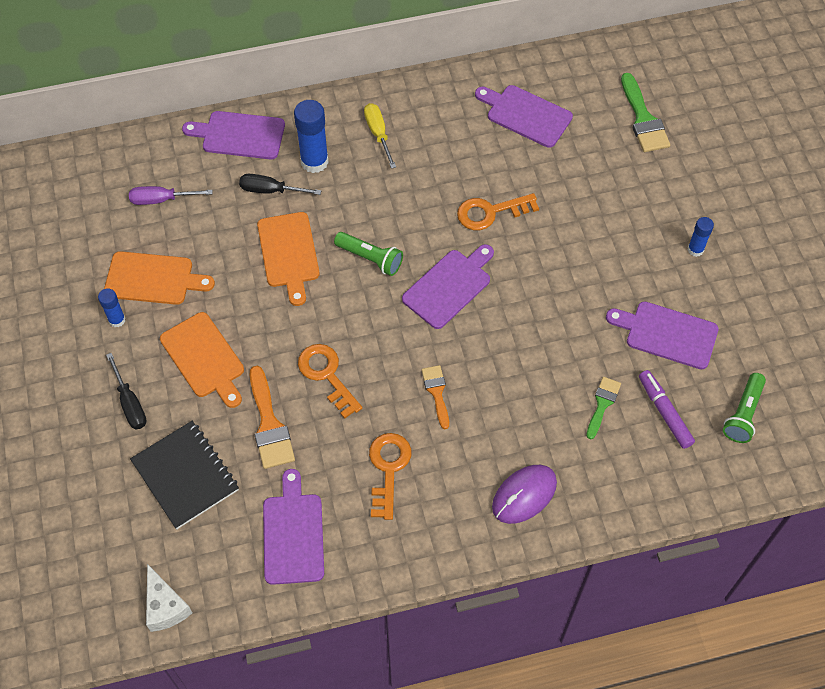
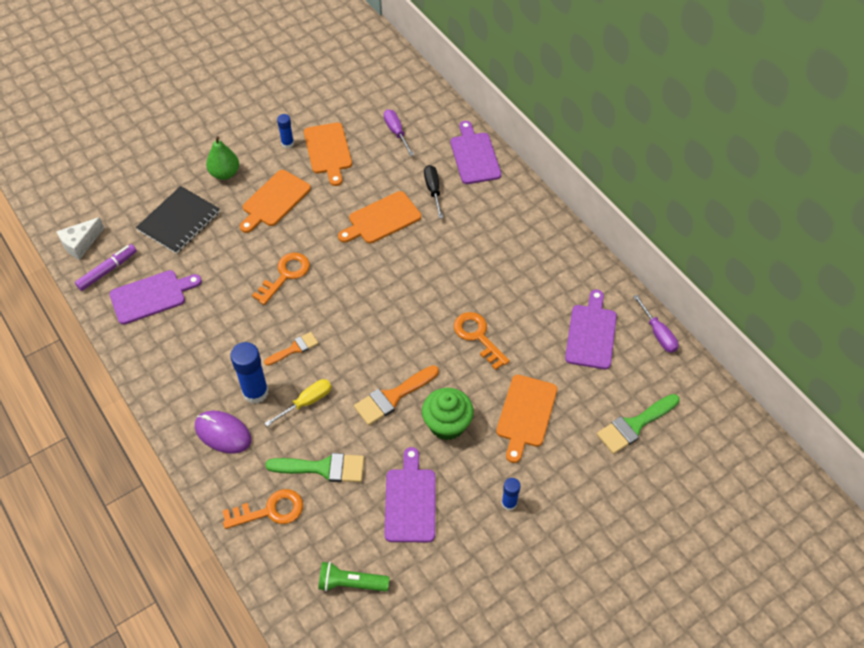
camera: 70 degrees right, 5 degrees down
black screwdriver [106,353,146,429] -> green pear [206,136,239,180]
orange brush [250,366,295,469] -> orange brush moved to [354,365,439,425]
blue glue stick [294,100,329,173] -> blue glue stick moved to [230,342,269,404]
green flashlight [334,232,403,276] -> none
yellow screwdriver [364,103,396,169] -> yellow screwdriver moved to [265,379,332,427]
orange key [369,433,411,520] -> orange key moved to [223,489,303,529]
purple cutting board [402,244,494,329] -> none
green brush [586,377,621,439] -> green brush [265,453,364,482], size x1.61
purple marker [639,370,695,449] -> purple marker moved to [75,244,137,291]
none -> green cupcake [422,388,474,440]
none -> orange cutting board [496,375,558,463]
none -> purple screwdriver [633,295,679,353]

